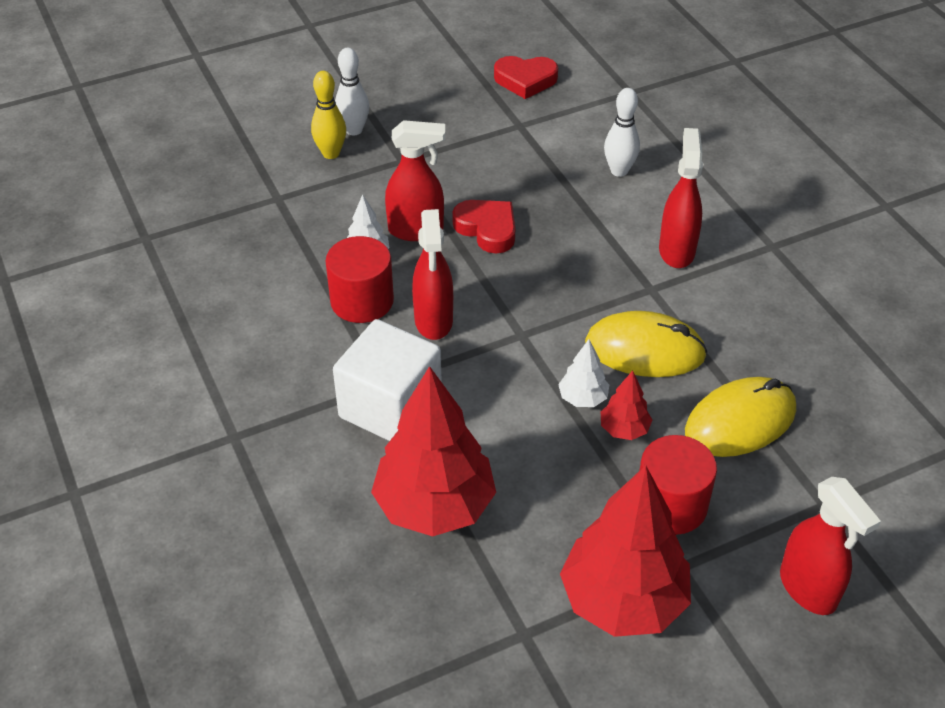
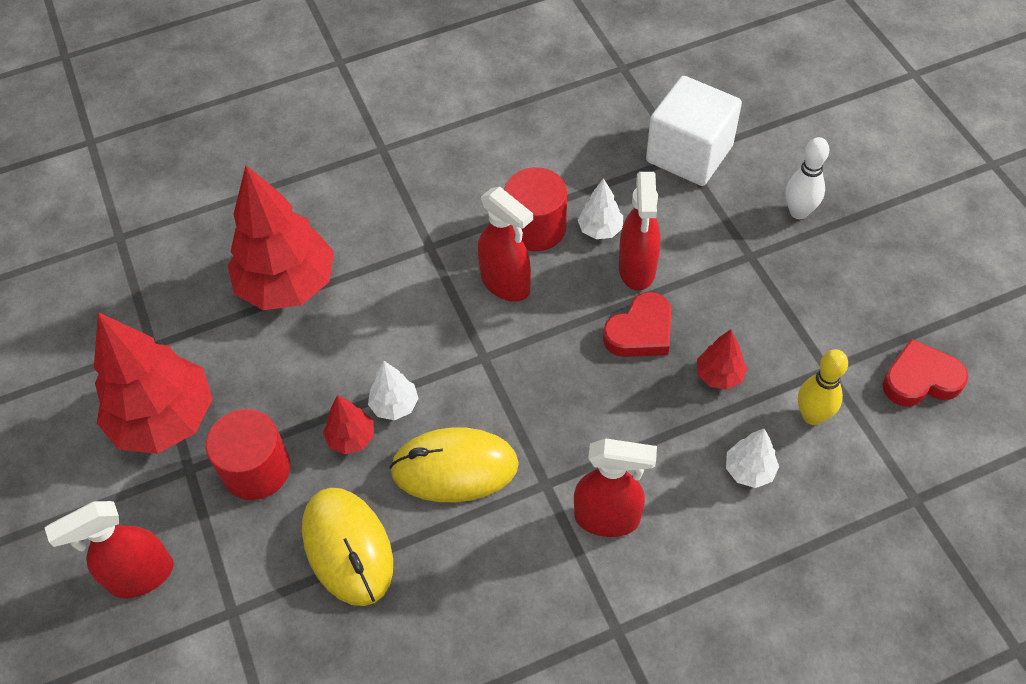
camera: 95 degrees right, 10 degrees up
yellow bowling pin [311,71,346,159] -> yellow bowling pin moved to [798,349,848,425]
white cube [333,319,442,441] -> white cube moved to [646,76,742,186]
red spray bottle [412,209,453,340] -> red spray bottle turned 135 degrees counterclockwise [478,187,533,302]
red heart [494,56,558,99] -> red heart turned 75 degrees clockwise [883,339,968,406]
yellow mouse [585,311,707,377] -> yellow mouse turned 75 degrees clockwise [389,427,519,502]
white bowling pin [604,88,640,177] -> white tree [726,429,779,488]
none -> red tree [697,329,747,390]

